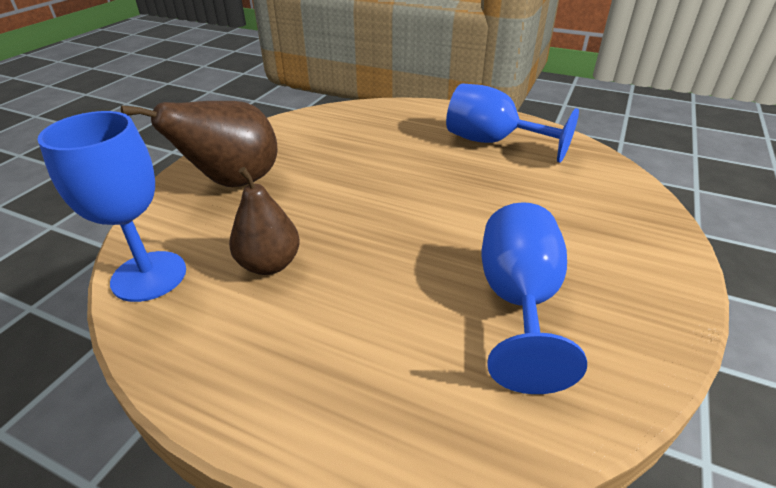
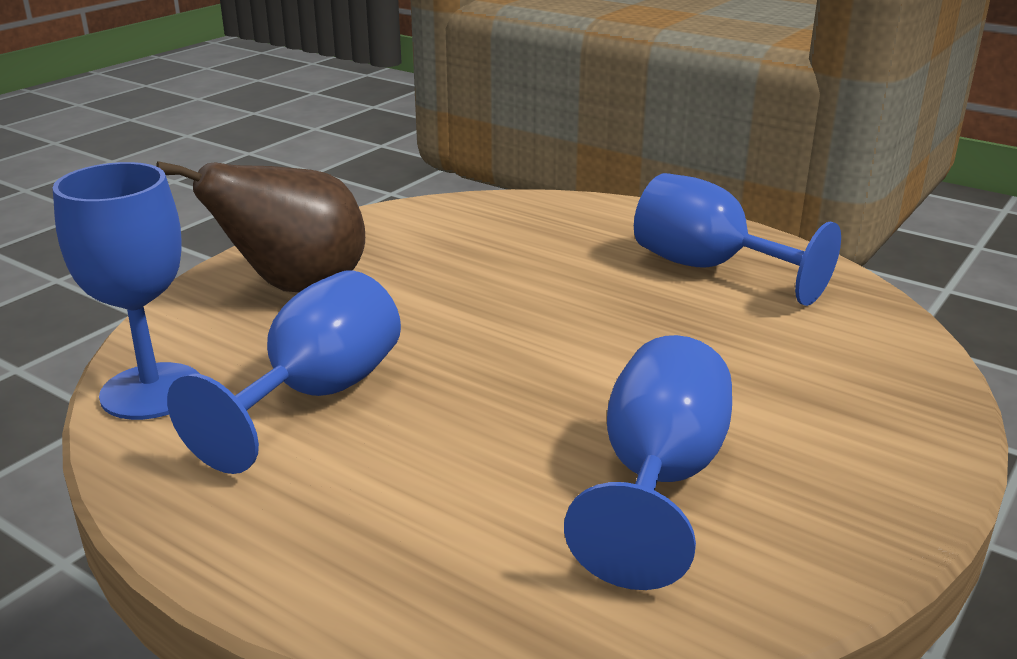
camera: 10 degrees right, 10 degrees down
brown pear [229,167,300,275] -> blue goblet [167,271,401,474]

